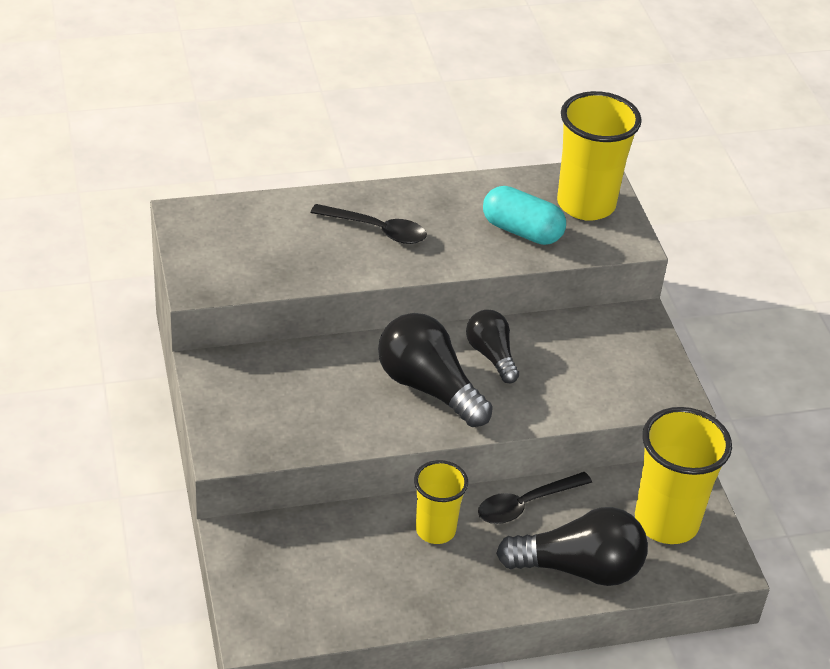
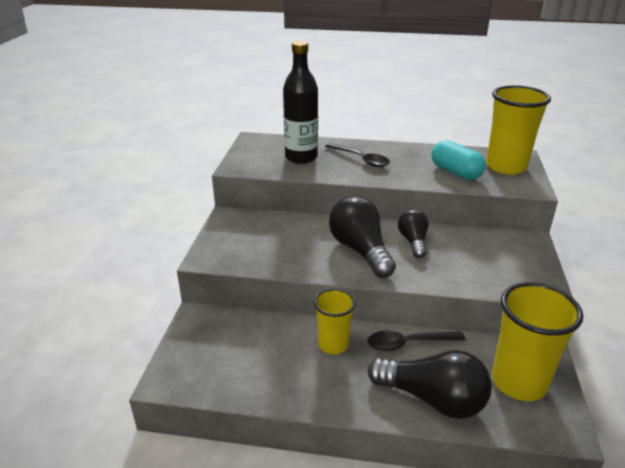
camera: 25 degrees right, 10 degrees down
none -> black bottle [283,41,318,164]

